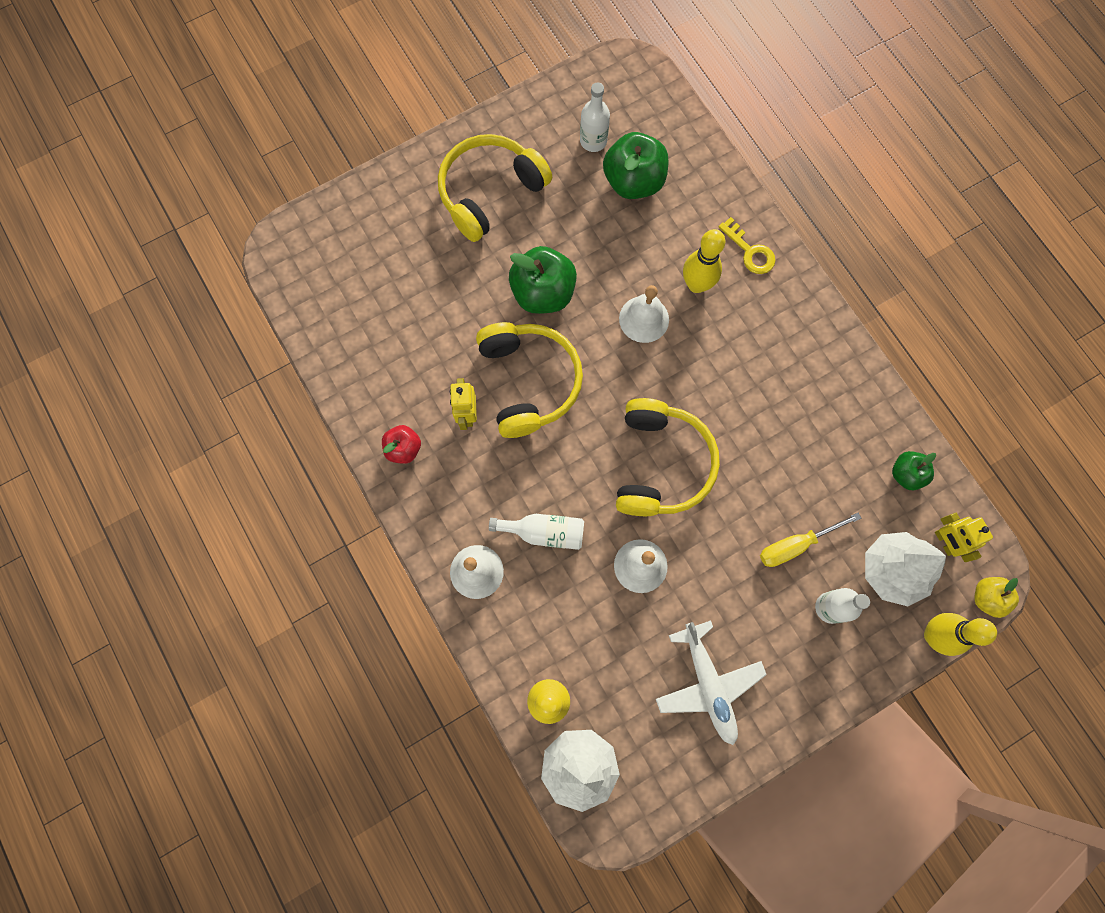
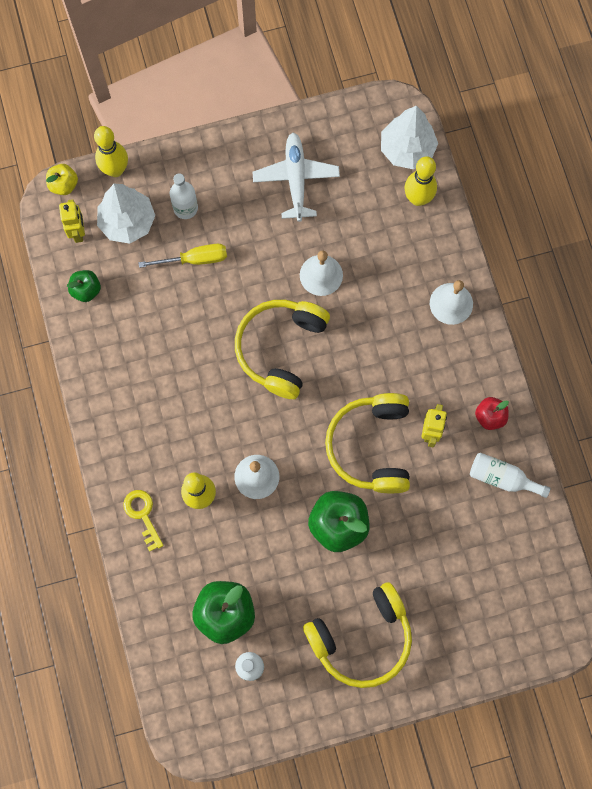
camera: 165 degrees left, 0 degrees up
white bottle [489,514,584,550] -> white bottle moved to [470,453,550,498]

